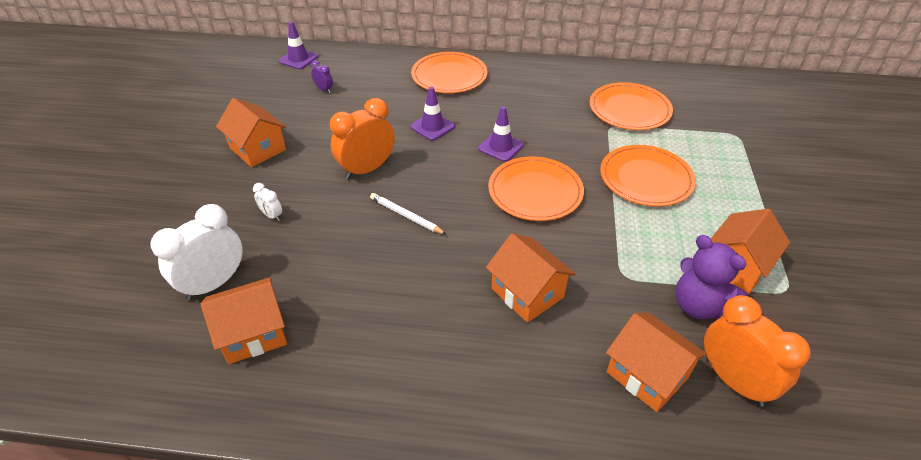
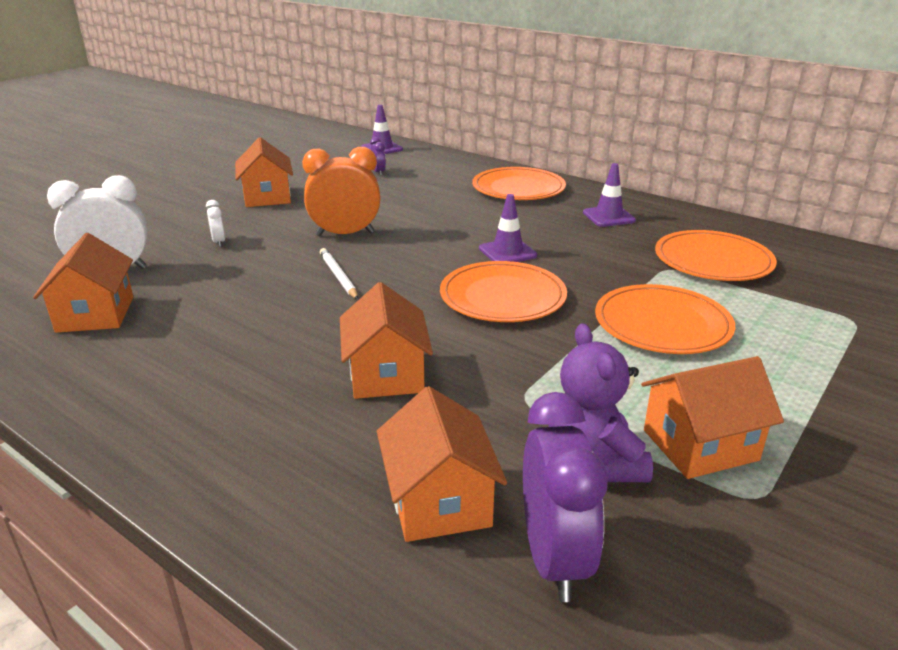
camera: 30 degrees right, 15 degrees down
orange house [200,277,287,364] -> orange house turned 75 degrees clockwise [33,233,133,333]
purple traffic cone [410,87,455,141] -> purple traffic cone moved to [583,163,636,227]
orange clock [704,295,811,406] -> purple clock [523,392,608,602]

